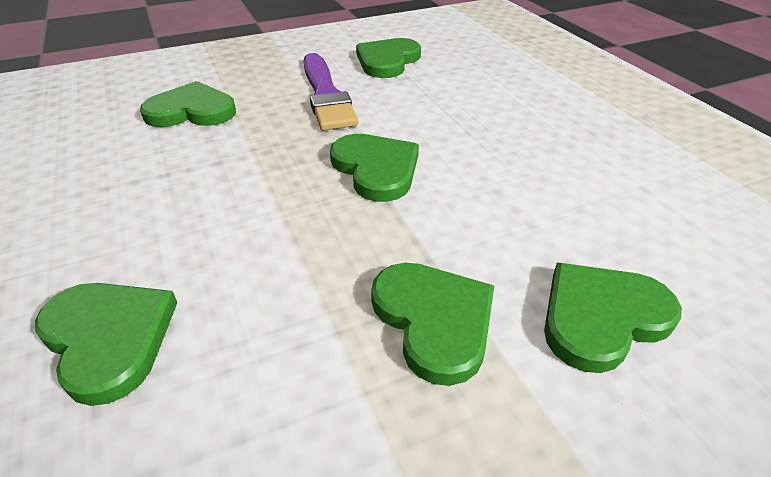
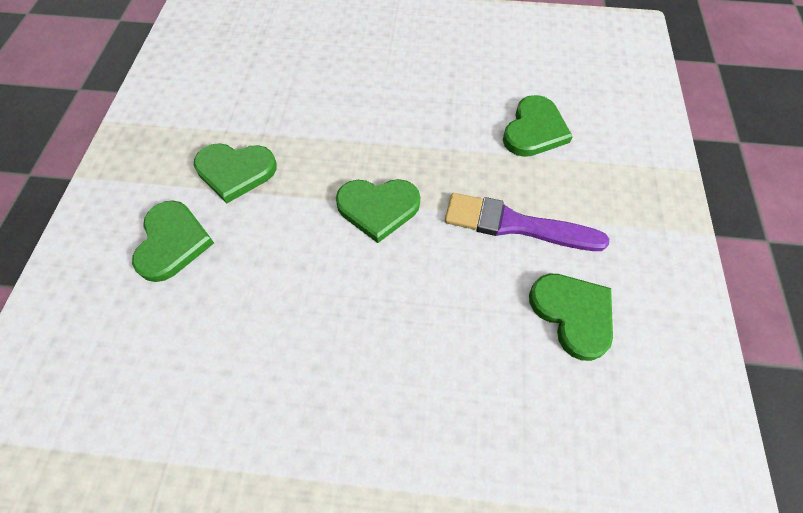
camera: 120 degrees right, 20 degrees up
green heart [35,283,177,406] -> none

